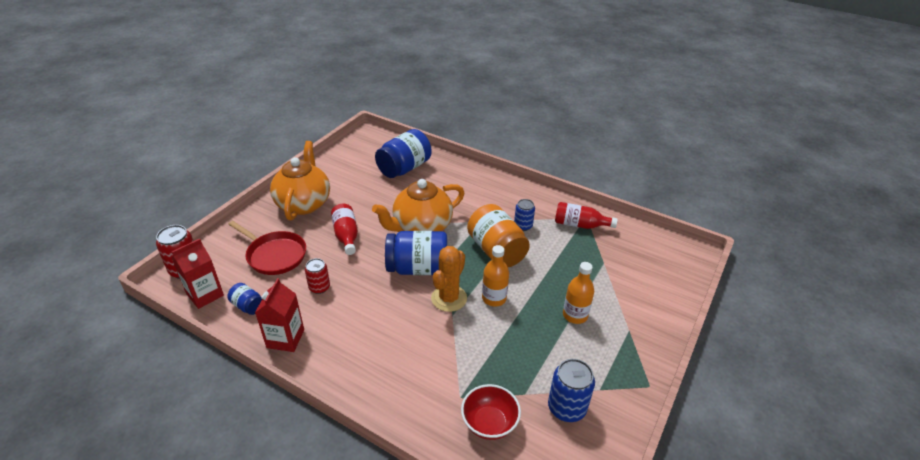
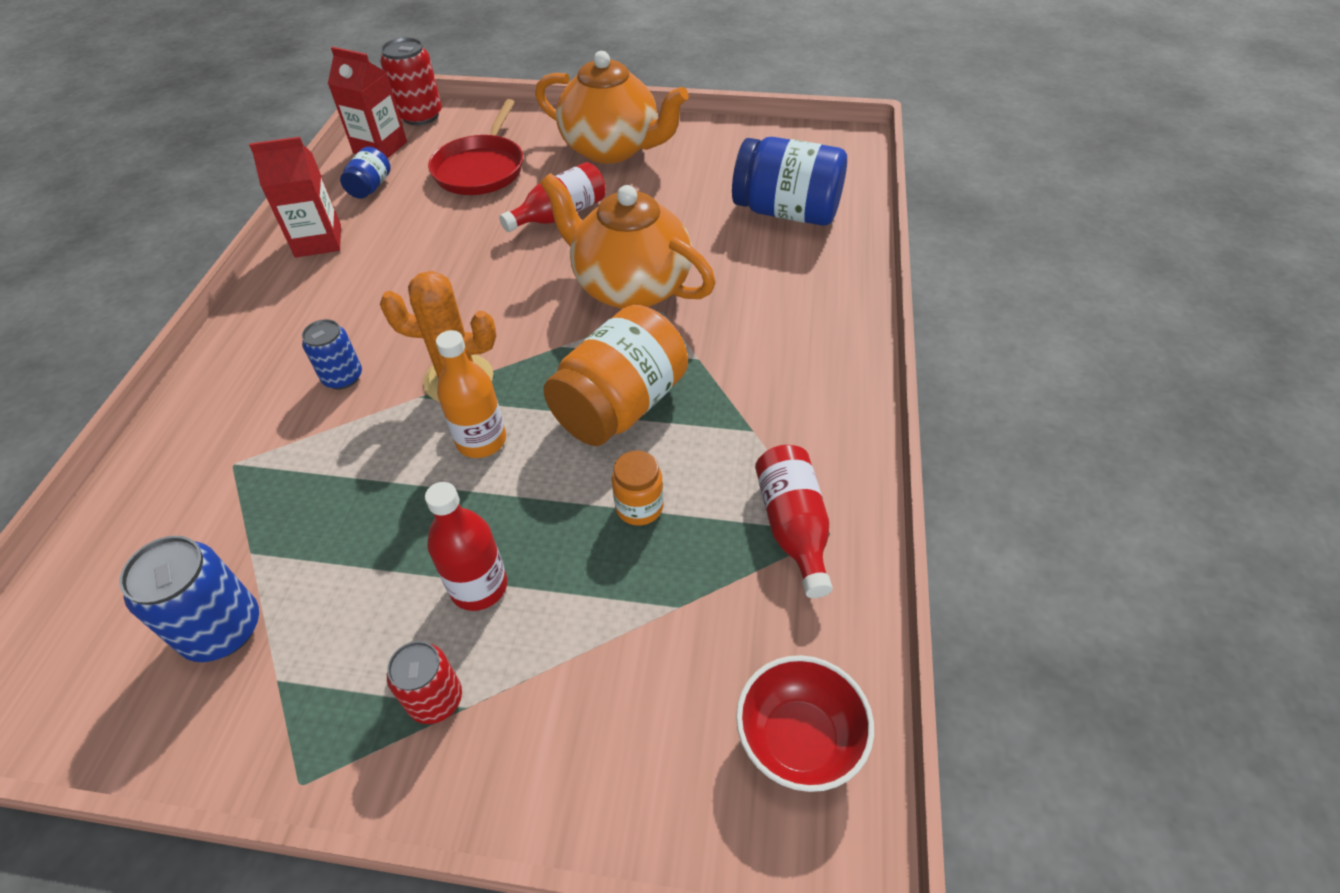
camera: 70 degrees right, 10 degrees up
orange teapot [270,141,330,221] -> orange teapot turned 45 degrees clockwise [535,51,689,164]
red can [305,258,330,294] -> red can moved to [387,641,462,724]
blue jar [385,231,447,275] -> none
red bowl [461,384,521,440] -> red bowl moved to [736,655,874,792]
blue can [514,199,535,231] -> blue can moved to [302,319,362,389]
orange bottle [563,262,594,324] -> red bottle [425,482,507,611]
none -> orange jar [612,451,663,526]

